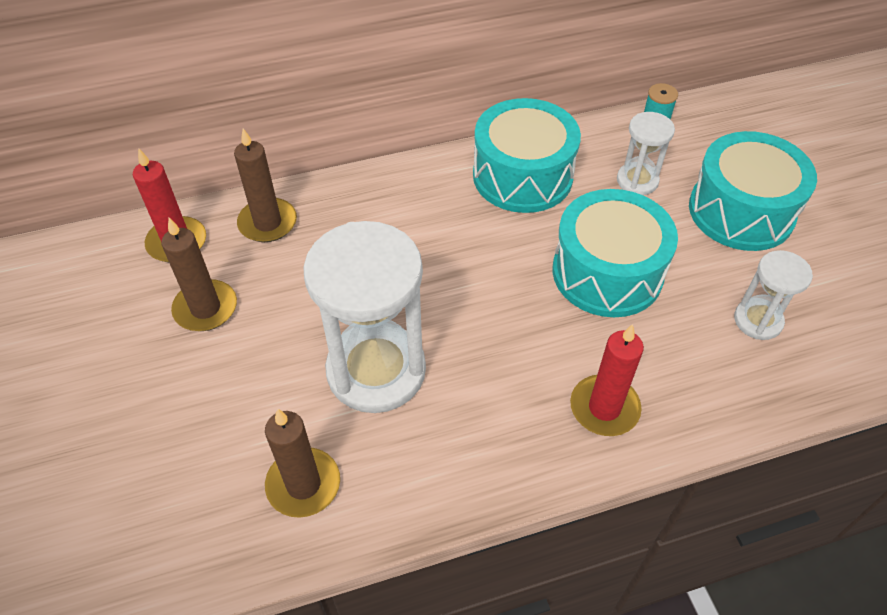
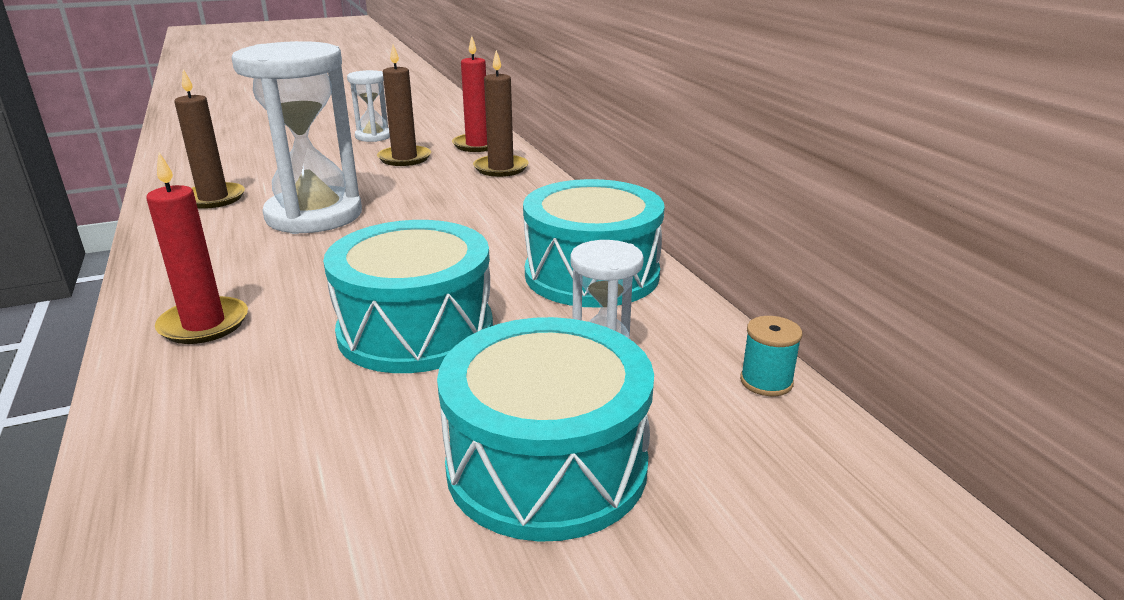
camera: 85 degrees right, 25 degrees down
white hourglass [734,250,813,340] -> white hourglass moved to [347,70,390,142]

